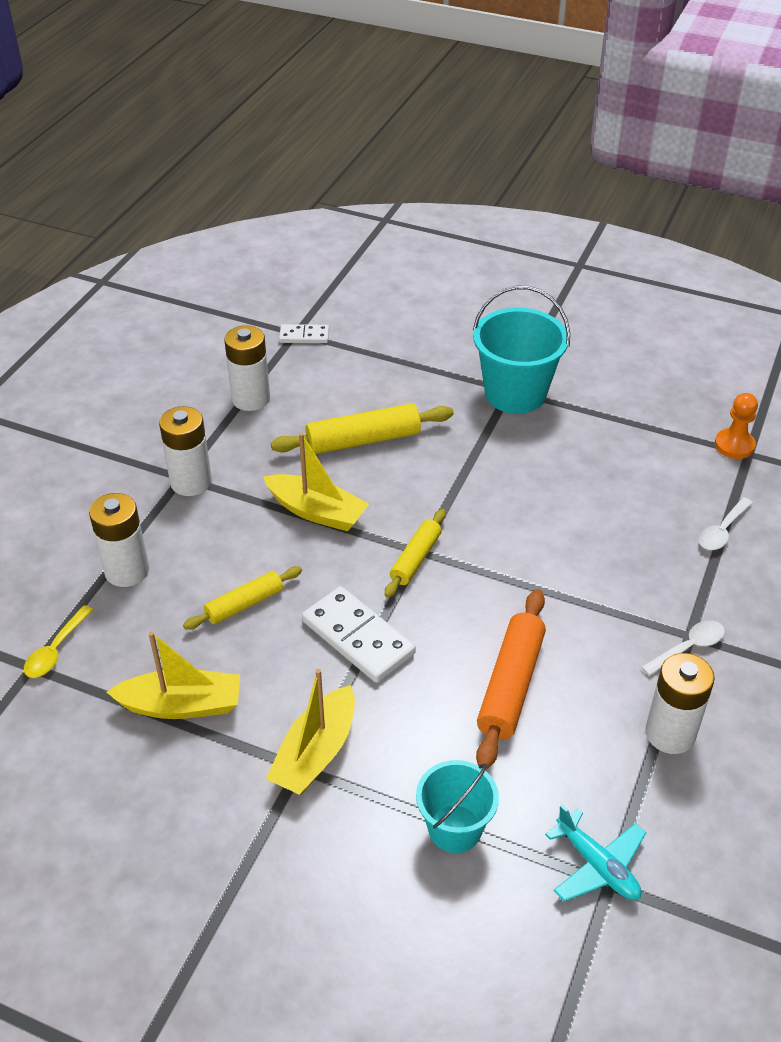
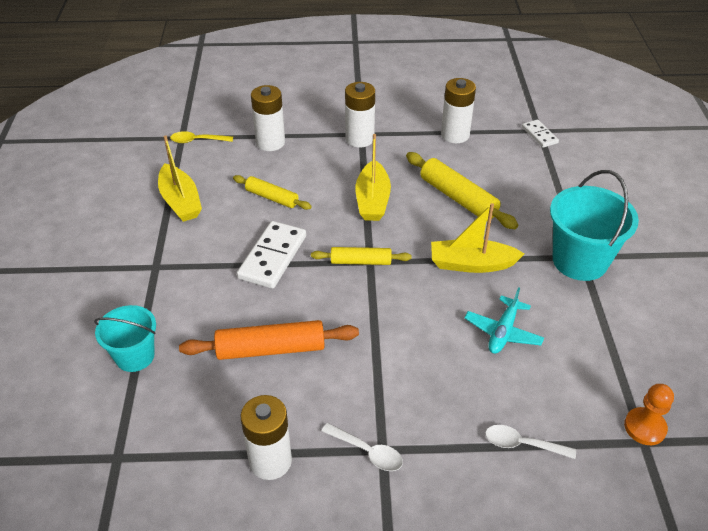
camera: 65 degrees right, 0 degrees up
yellow boat [266,669,355,795] -> yellow boat moved to [431,203,524,273]
turquoise plane [545,805,646,901] -> turquoise plane moved to [465,287,544,354]

